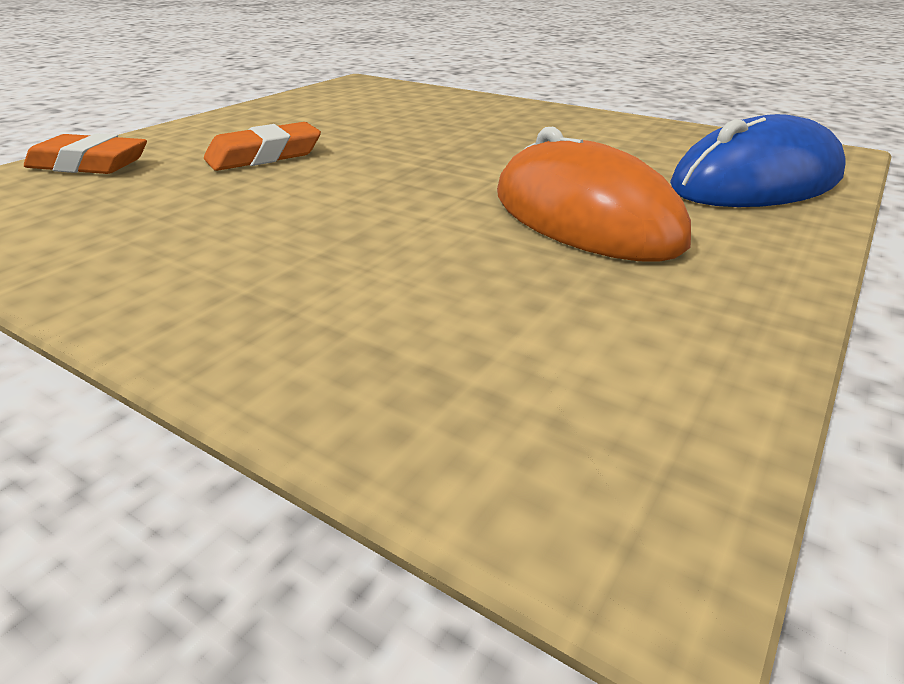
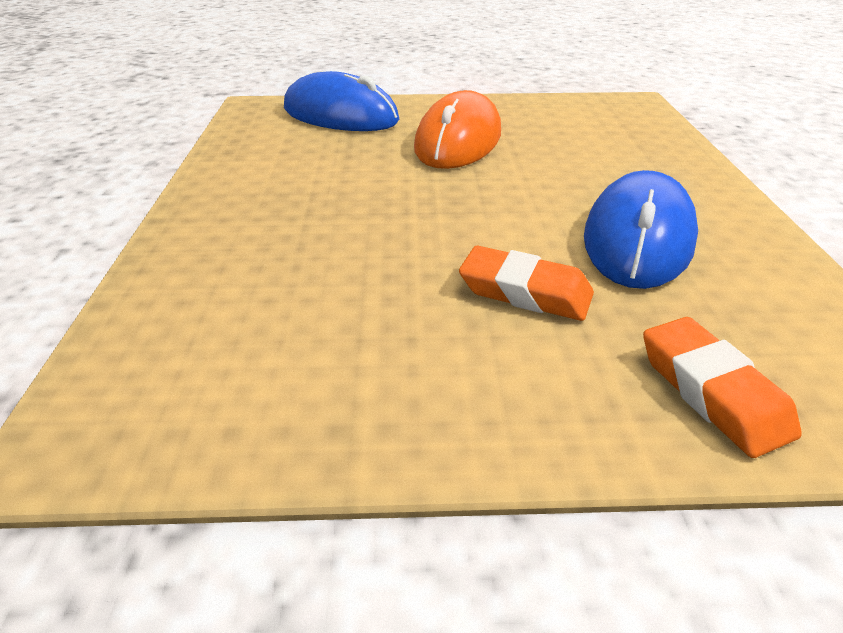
camera: 125 degrees left, 5 degrees up
none -> blue mouse [584,170,698,289]

